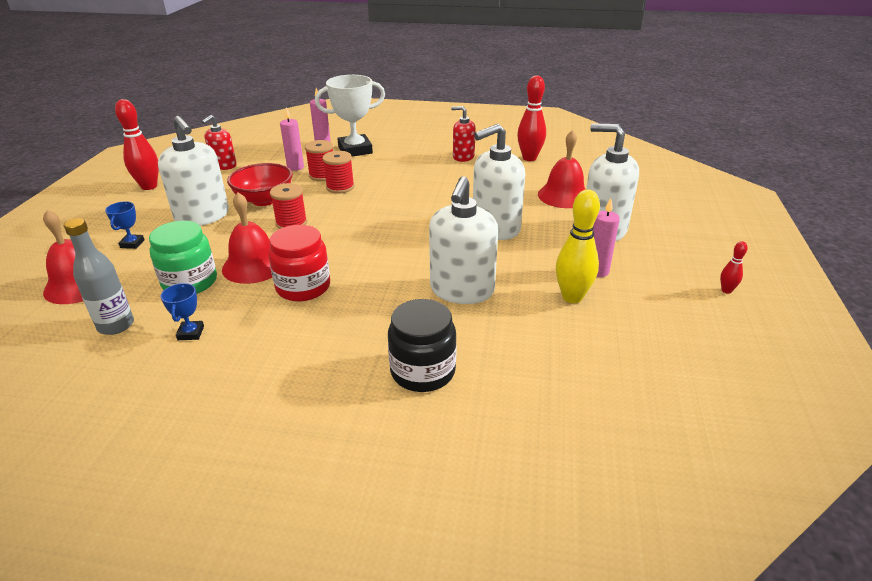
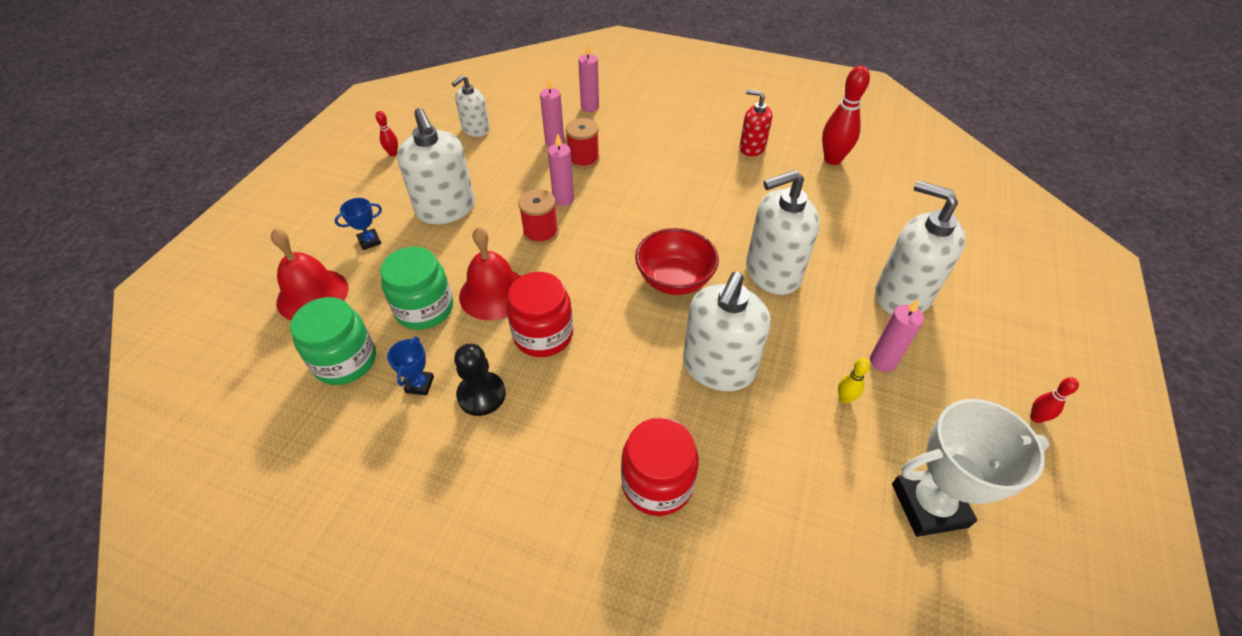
camera: 10 degrees right, 15 degrees up
grey bottle [64,218,134,335] -> green jar [290,297,376,385]
blue trophy [105,201,145,249] -> blue trophy turned 45 degrees clockwise [335,198,382,250]
red bowling pin [115,99,159,190] -> red bowling pin [376,111,398,156], size x0.49
red soap dispenser [202,115,237,170] -> white soap dispenser [452,75,490,137]
red bowl [227,163,293,206] -> red bowl moved to [635,228,719,295]
white trophy [315,75,385,156] -> white trophy moved to [892,399,1049,537]
red spool [322,151,355,194] -> none
black jar [388,299,457,392] -> red jar [621,418,699,516]
red bell [538,130,586,208] -> none
yellow bowling pin [556,189,600,303] -> yellow bowling pin [838,358,870,404], size x0.49
none -> black pawn [454,344,506,416]
none -> pink candle [548,133,574,206]

